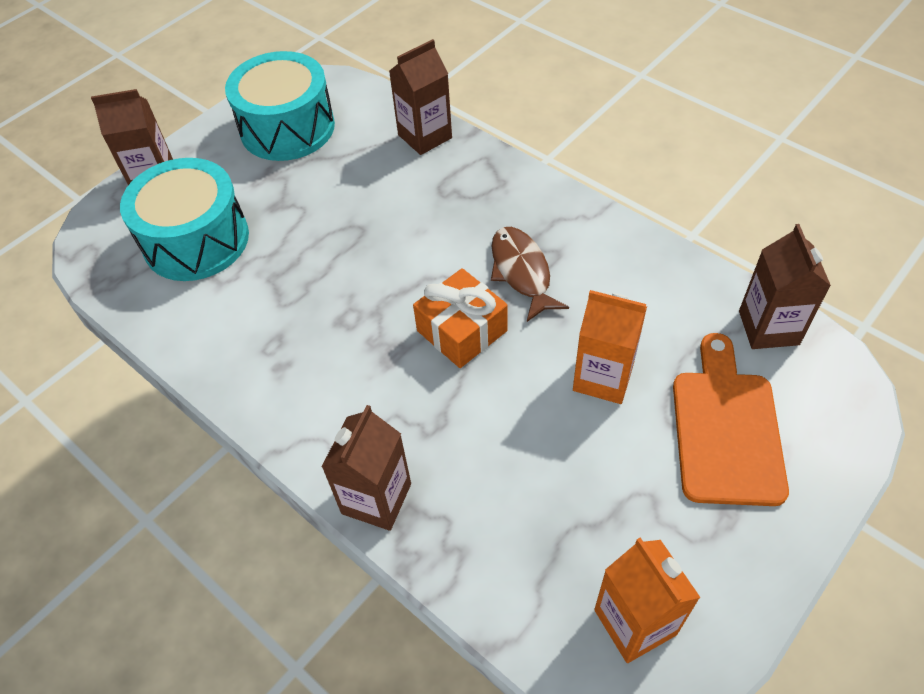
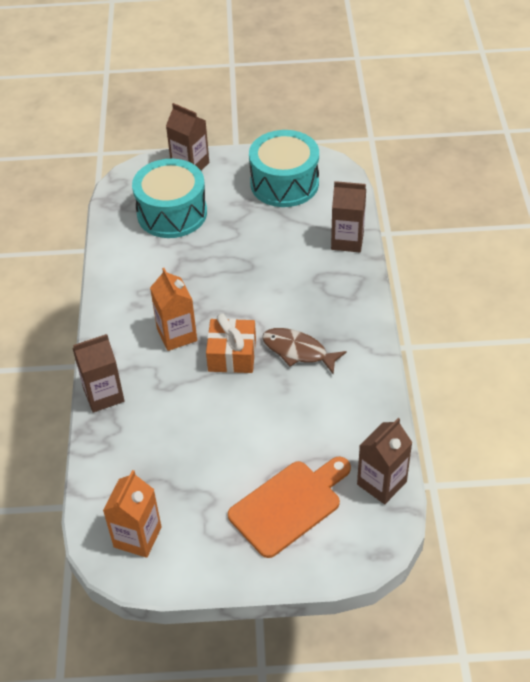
camera: 45 degrees right, 5 degrees down
brown fish [491,227,569,322] -> brown fish turned 90 degrees counterclockwise [262,328,347,375]
orange carton [573,290,647,404] -> orange carton moved to [150,268,197,351]

